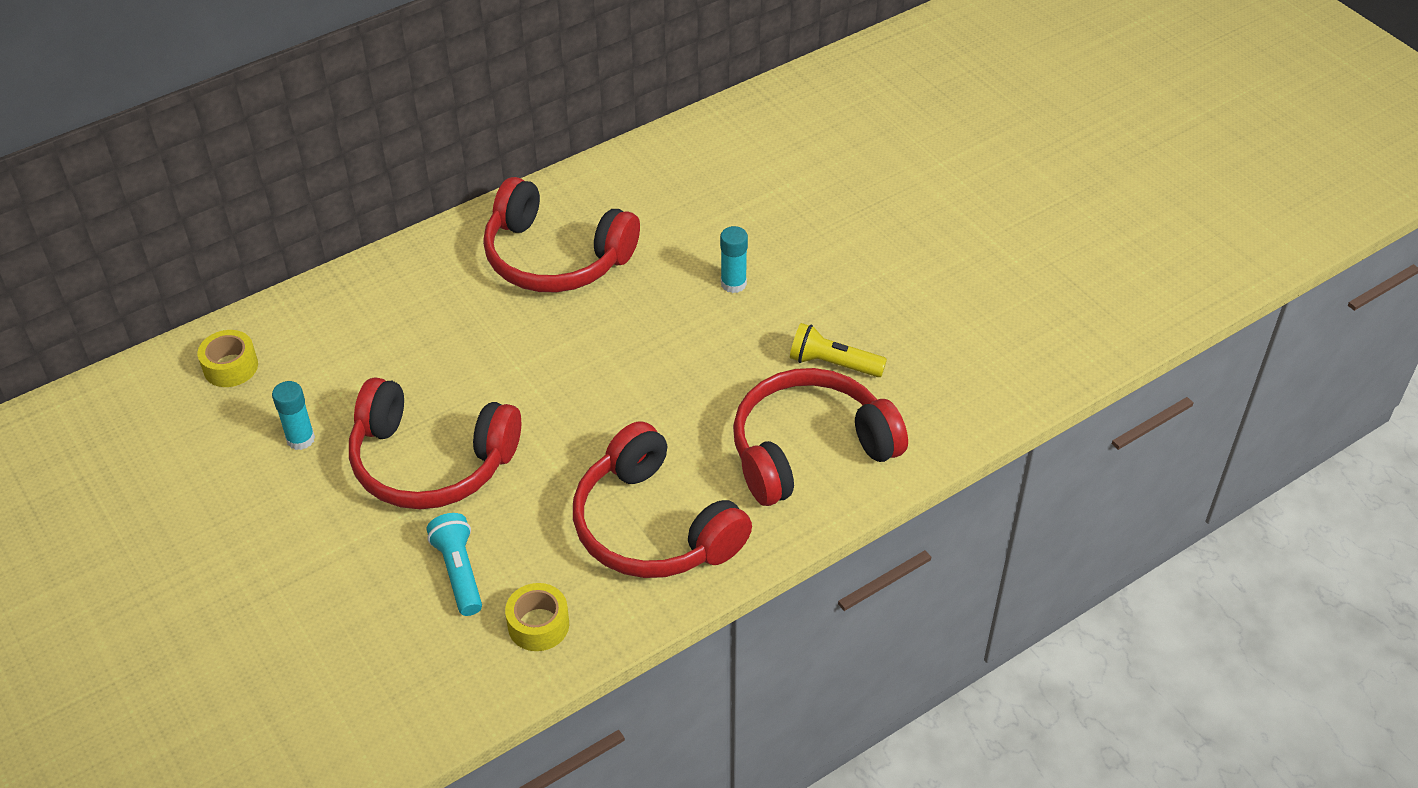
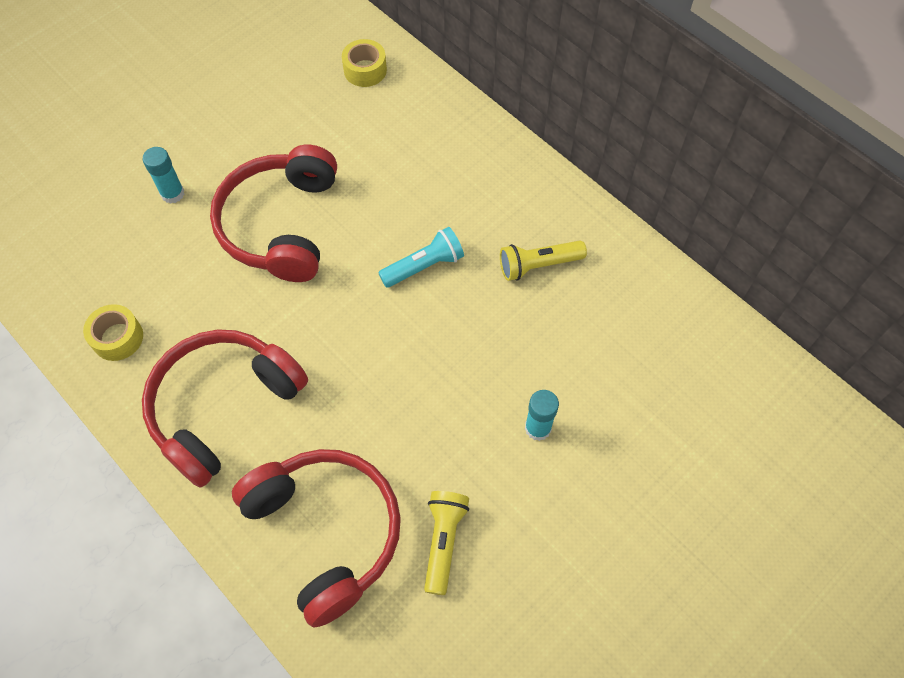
camera: 80 degrees right, 15 degrees up
turquoise glue stick [272,381,315,450] -> turquoise glue stick moved to [143,147,184,204]
turquoise flashlight [427,513,482,616] -> turquoise flashlight moved to [378,227,464,288]
red headphones [483,177,640,292] -> yellow flashlight [500,241,587,281]

